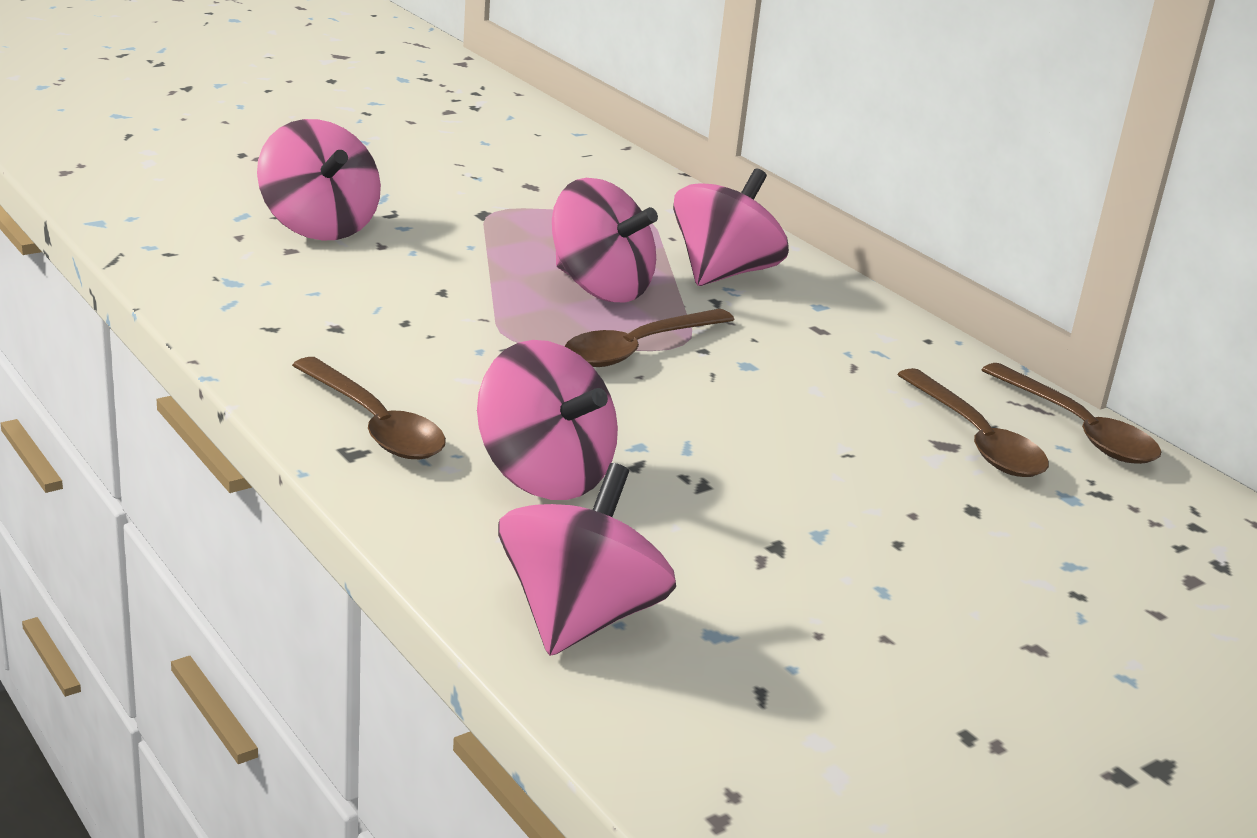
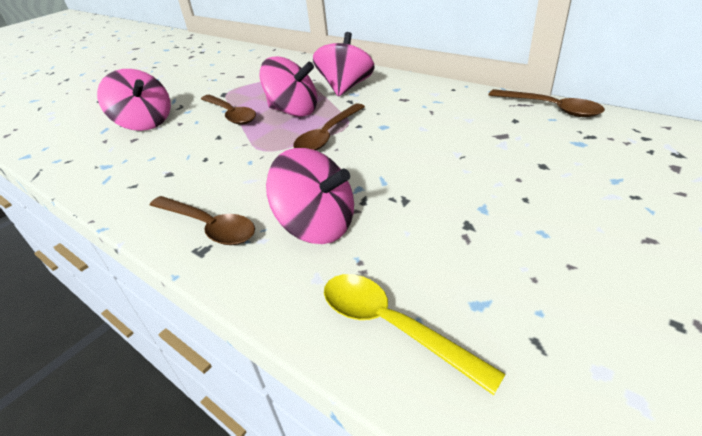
camera: 10 degrees left, 10 degrees up
pink spinning top [498,463,676,656] -> yellow spoon [324,274,506,395]
brown spoon [897,368,1049,477] -> brown spoon moved to [201,95,256,125]

